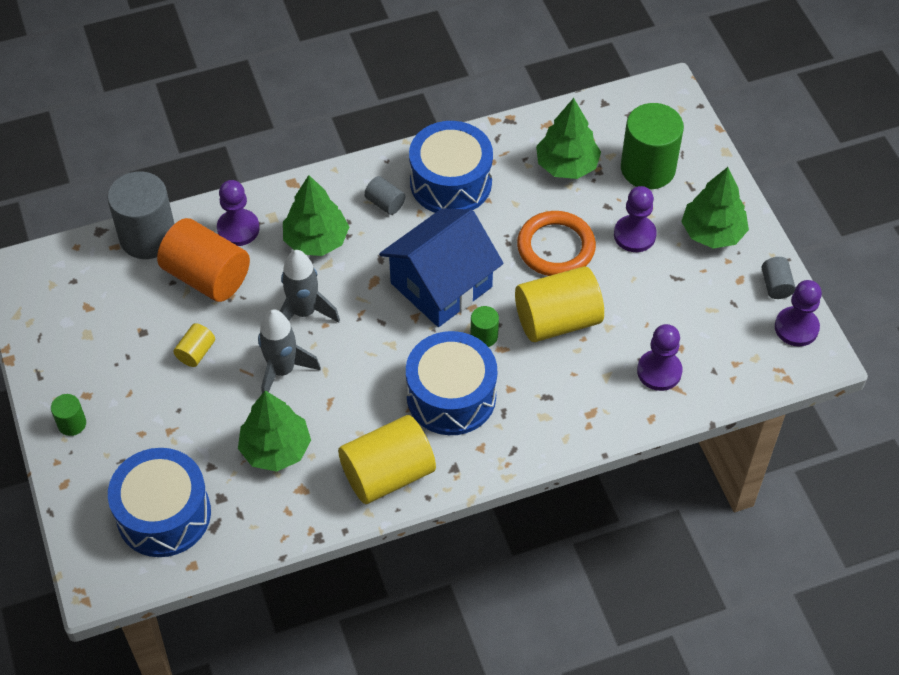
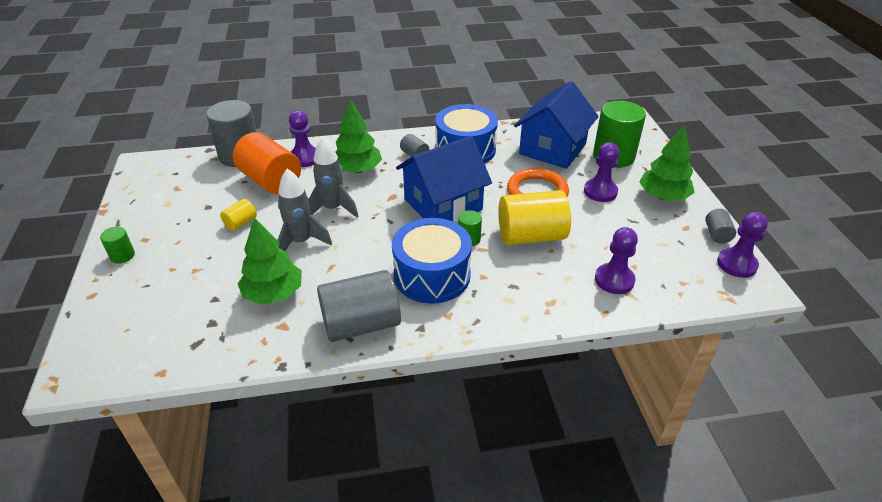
camera: 10 degrees right, 15 degrees down
blue drum [108,448,211,557] -> none
yellow cylinder [338,415,436,504] -> grey cylinder [317,270,401,342]
green tree [536,98,601,179] -> blue house [514,81,599,169]

